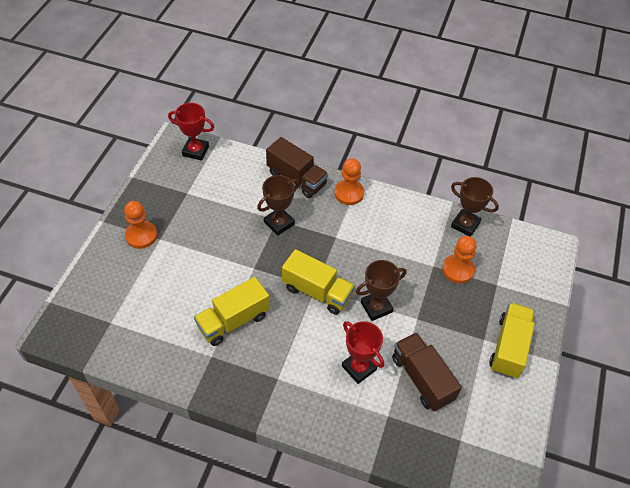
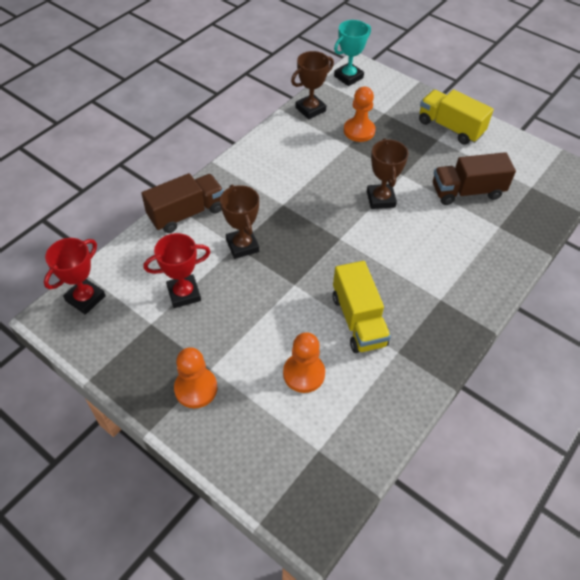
camera: 70 degrees left, 0 degrees up
yellow truck [282,249,355,315] -> none
orange pawn [334,158,364,205] -> orange pawn moved to [283,332,325,393]
red trophy [342,321,384,384] -> red trophy moved to [144,233,210,308]
none -> turquoise trophy [334,20,371,86]

